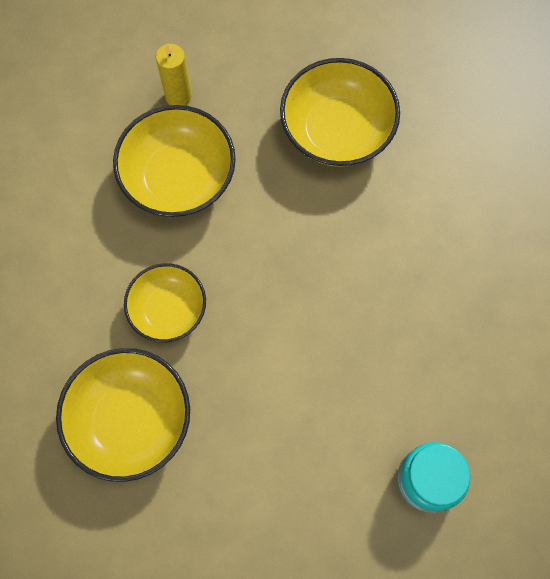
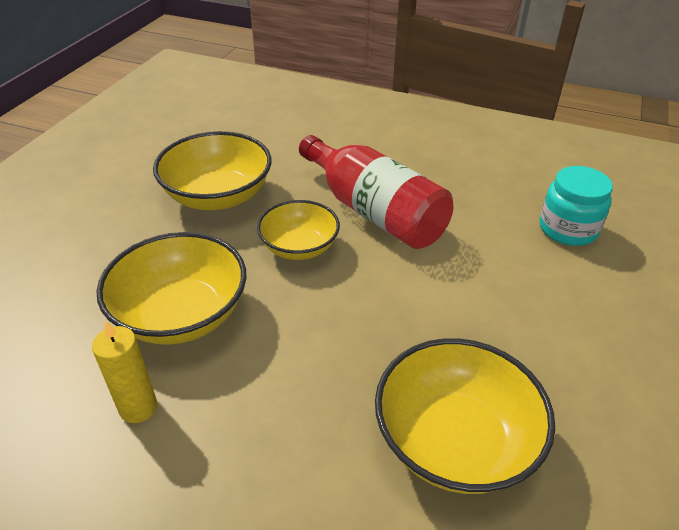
camera: 70 degrees left, 30 degrees down
yellow bowl [124,263,206,342] -> yellow bowl moved to [257,200,340,260]
yellow candle [156,43,192,106] -> yellow candle moved to [92,320,157,423]
none -> red bottle [299,135,453,249]

